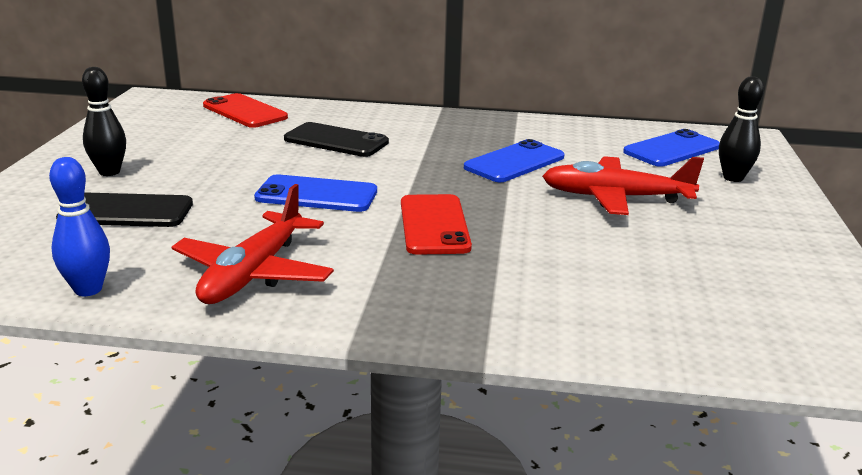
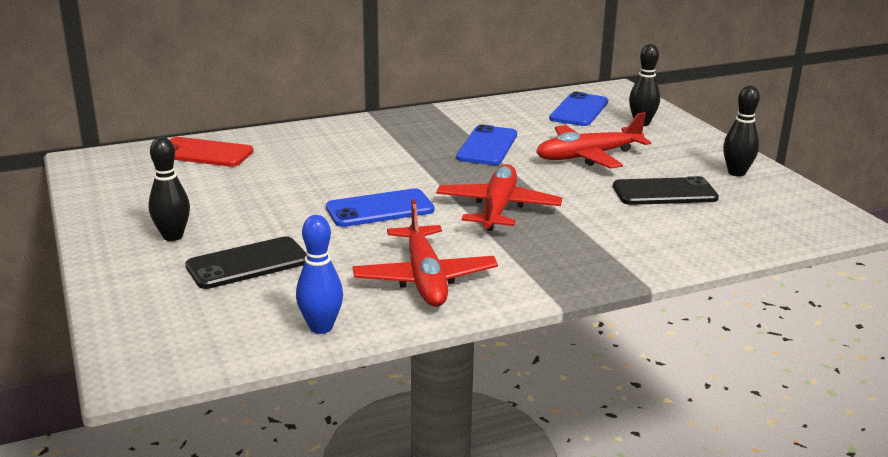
camera: 30 degrees left, 0 degrees up
black phone [284,122,389,157] -> black phone moved to [613,176,719,205]
red phone [401,194,472,255] -> red plane [436,164,562,231]
none -> black bowling pin [723,86,760,177]

